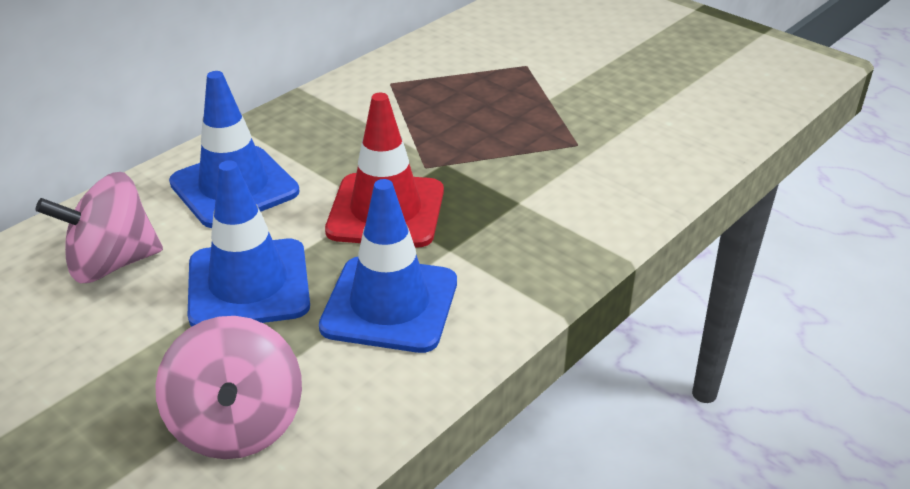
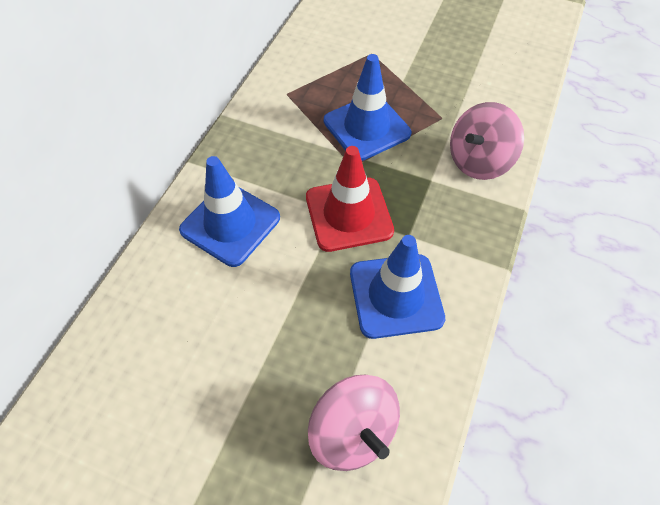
camera: 20 degrees left, 20 degrees up
pink spinning top [36,172,163,283] -> pink spinning top moved to [450,102,524,180]
blue traffic cone [188,160,310,326] -> blue traffic cone moved to [324,54,411,161]

